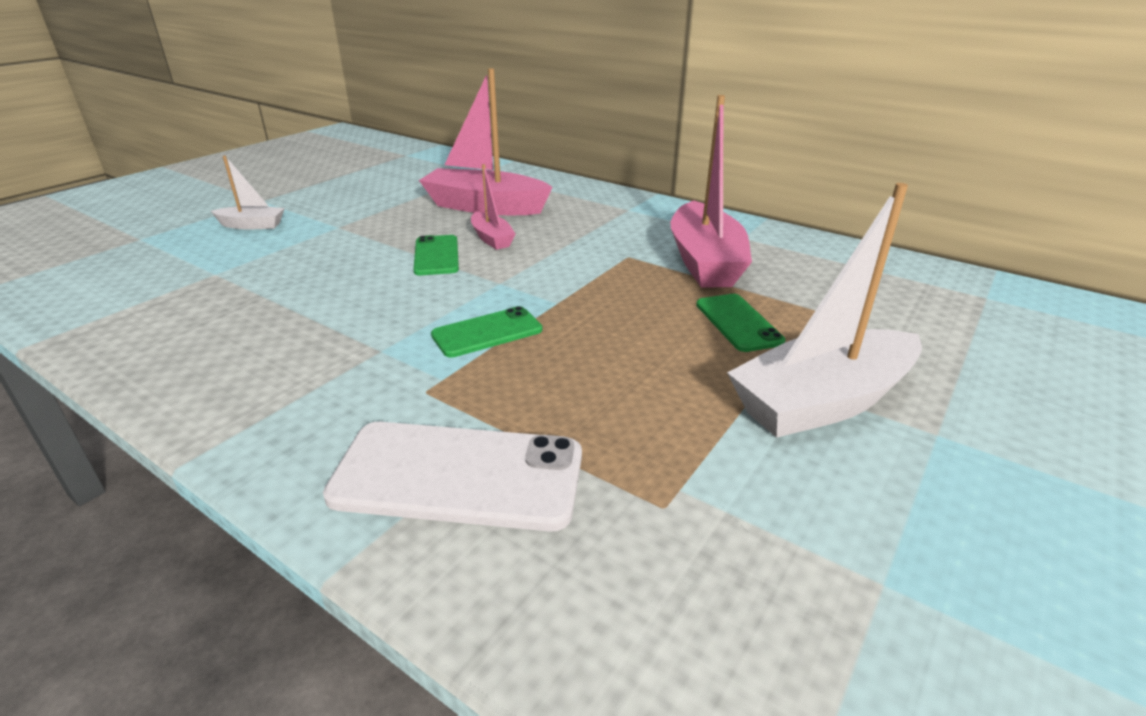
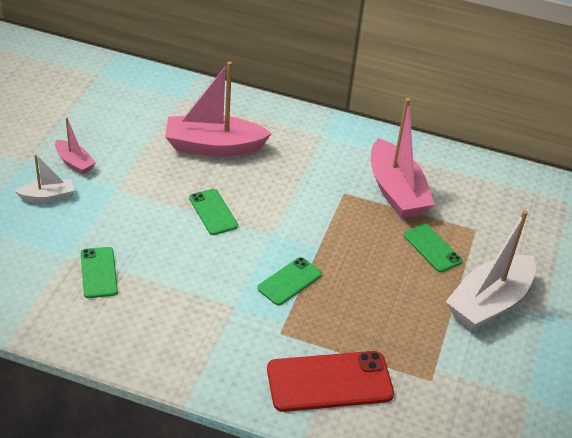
camera: 20 degrees left, 10 degrees up
white phone [323,422,582,532] -> red phone [267,351,394,412]
pink boat [471,164,516,250] -> pink boat moved to [55,117,96,175]
none -> green phone [81,247,118,298]

